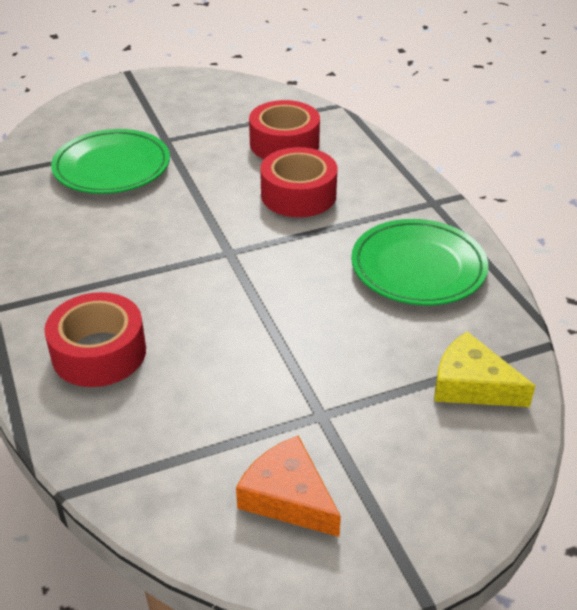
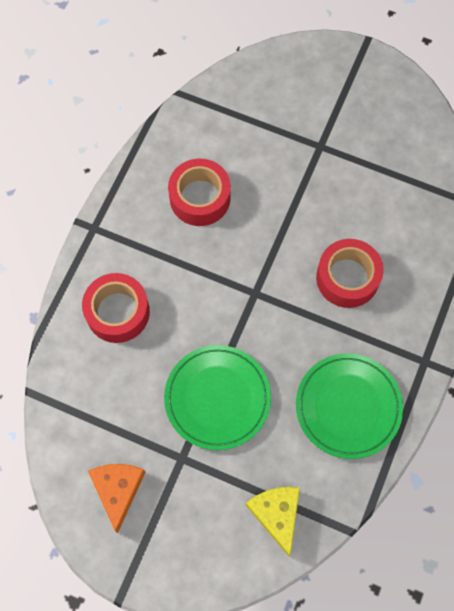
camera: 45 degrees right, 30 degrees up
green plate [51,129,170,194] -> green plate moved to [164,345,271,450]
red tape [249,100,320,159] -> red tape moved to [168,159,231,226]

